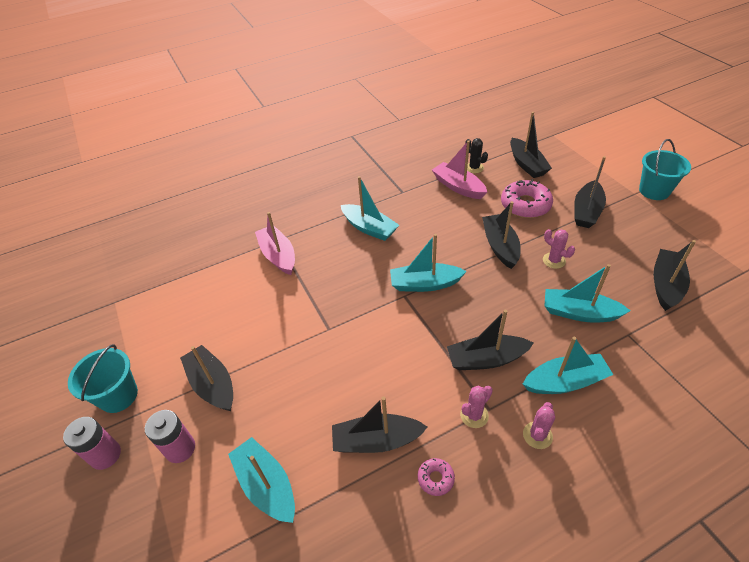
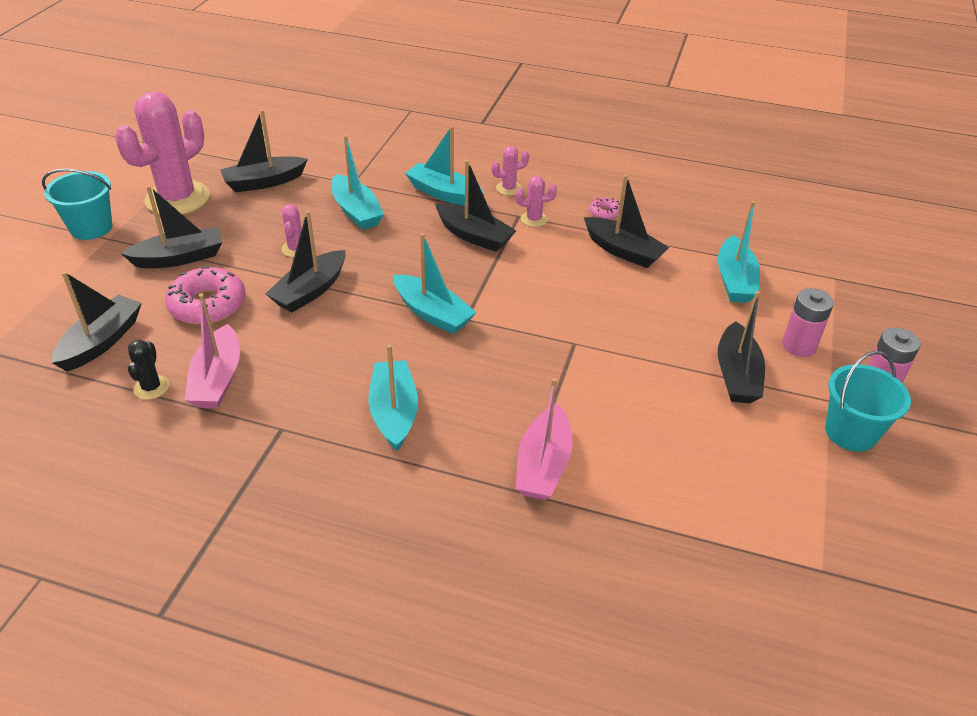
camera: 140 degrees left, 5 degrees down
none -> pink cactus [115,91,210,215]

